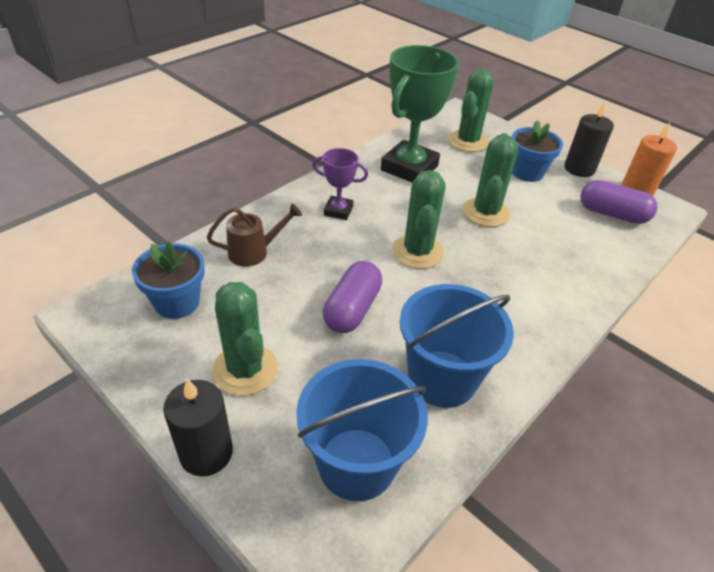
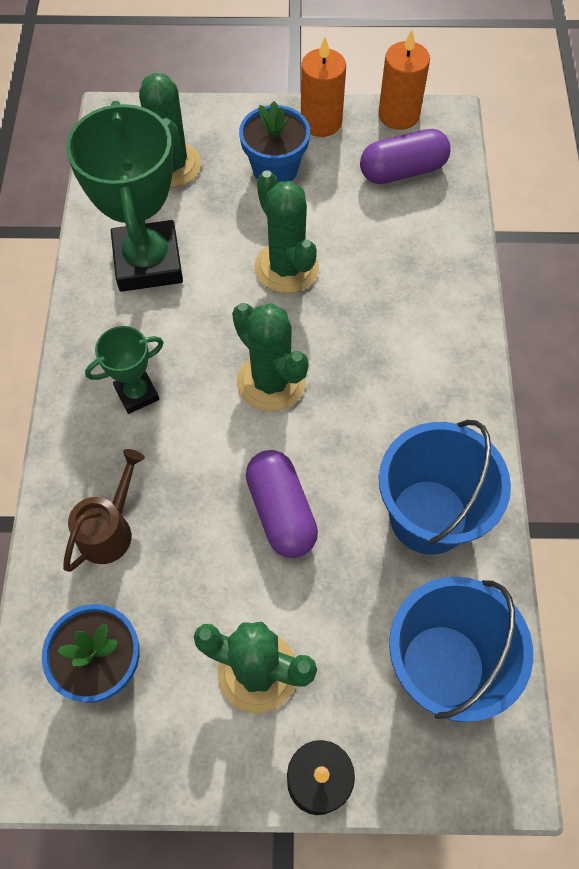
camera: 40 degrees left, 20 degrees up
purple trophy [312,148,368,220] -> green trophy [85,326,164,414]
black candle [565,101,614,177] -> orange candle [301,37,346,137]

